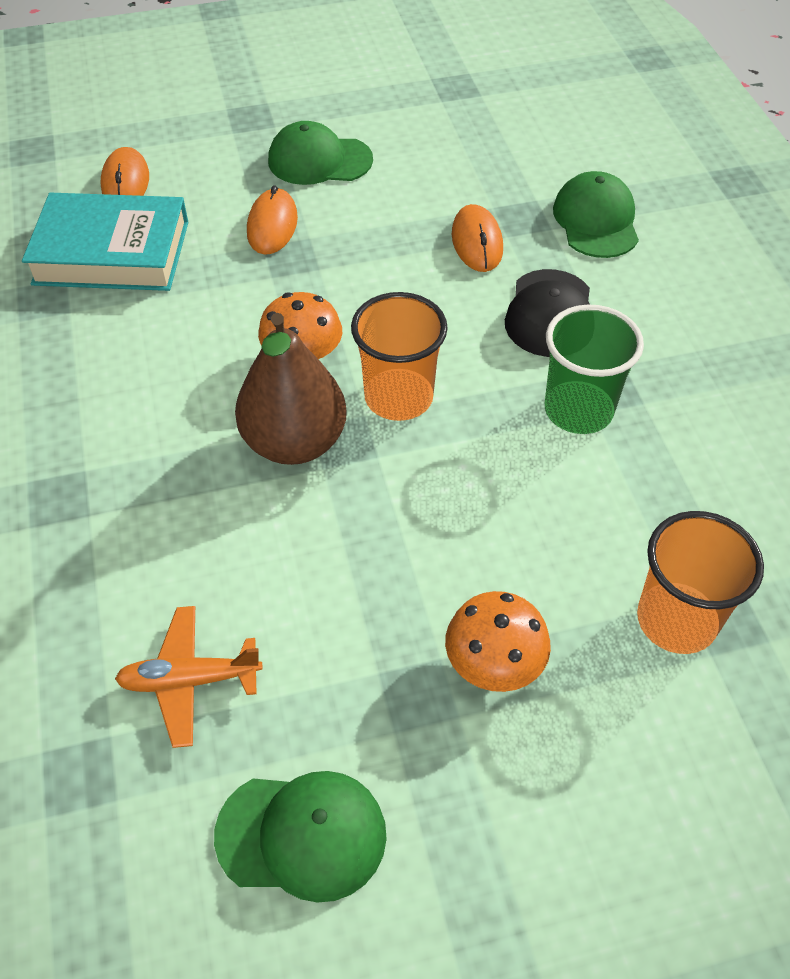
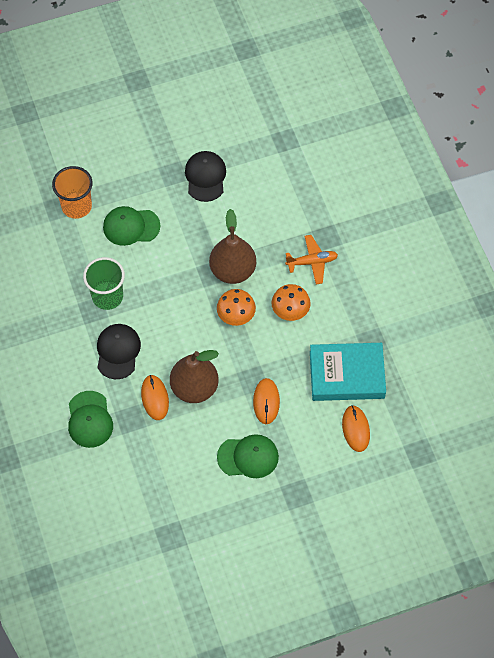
camera: 175 degrees right, 10 degrees up
orange plane [115,606,263,748] -> orange plane moved to [285,235,338,284]
green cap [214,771,387,903] -> green cap moved to [103,206,161,246]
orange cup [351,292,448,421] -> none
orange mushroom [445,591,551,692] -> orange mushroom moved to [272,284,311,321]
none -> brown pear [170,350,219,403]
none -> black cap [185,151,226,202]

